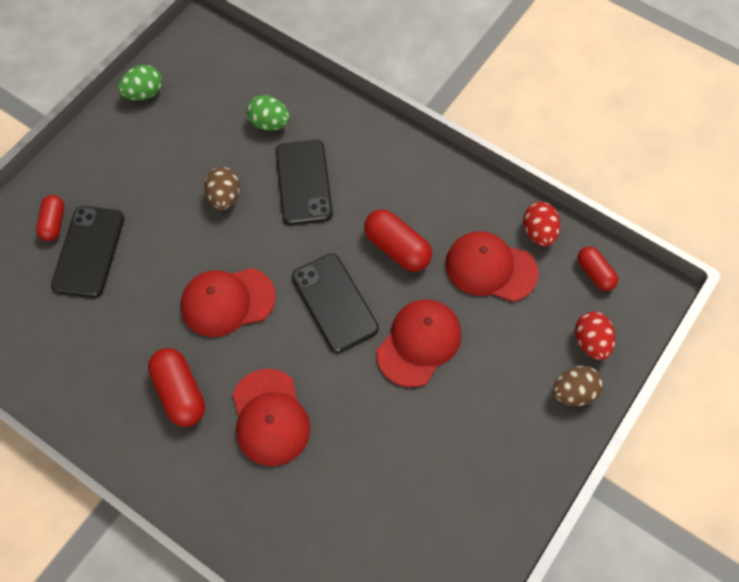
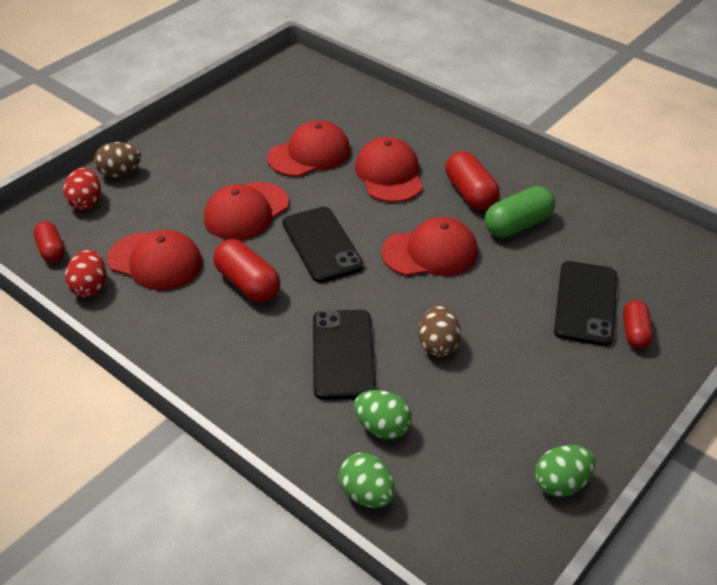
camera: 175 degrees left, 20 degrees down
none -> red cap [267,120,351,177]
none -> green egg [339,453,395,508]
none -> green capsule [485,186,555,238]

